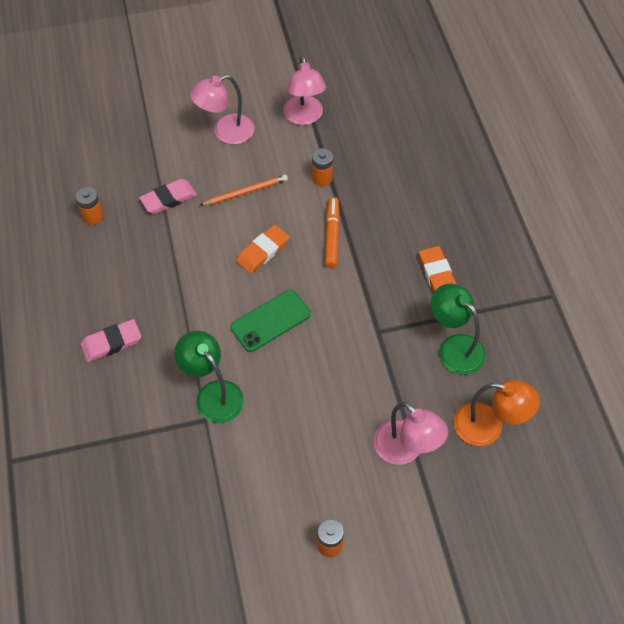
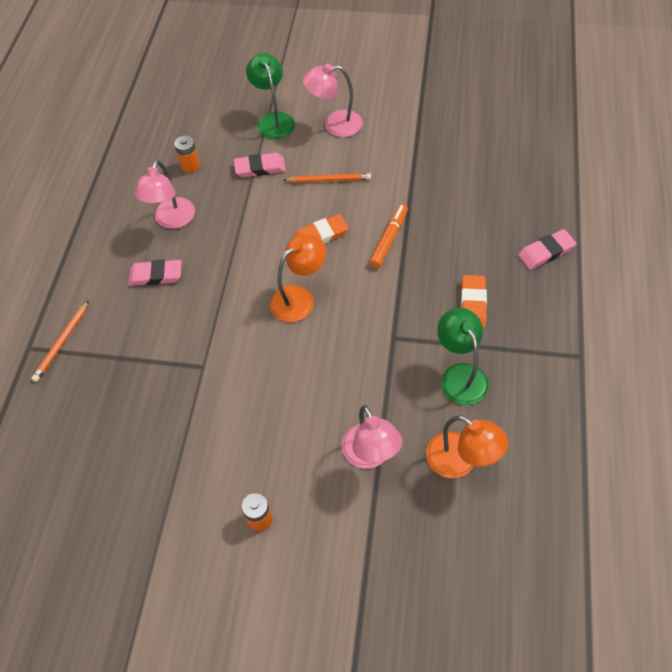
camera: 25 degrees right, 0 degrees up
green lamp [174,331,244,423] -> green lamp moved to [246,53,295,139]
green phone [230,290,311,352] -> orange lamp [270,234,326,322]
pink lamp [283,56,326,125] -> pink lamp moved to [134,160,195,229]
orange battery [312,148,333,186] -> none
none -> orange pencil [31,301,89,382]
none -> pink eraser [518,229,577,270]

